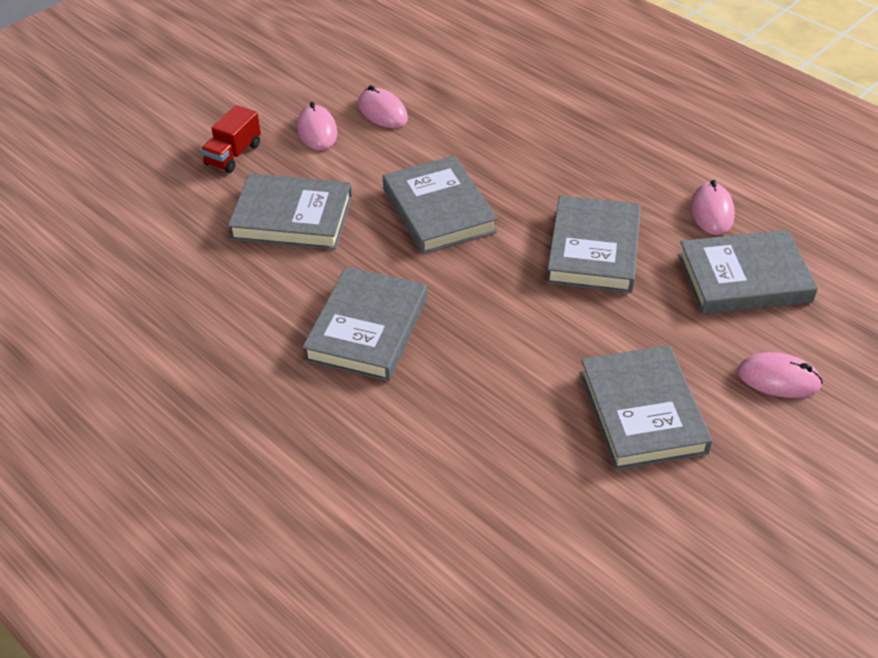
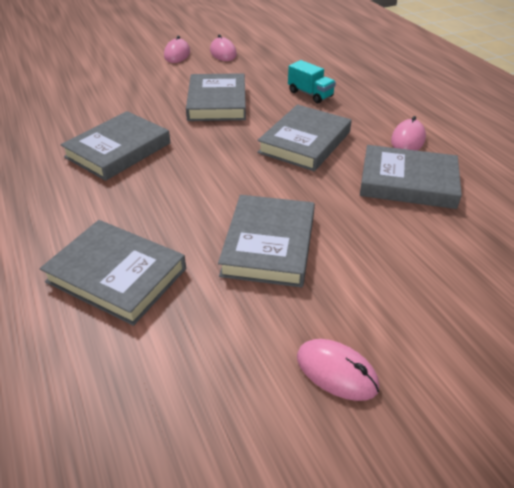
camera: 20 degrees right, 5 degrees down
red truck [201,105,261,173] -> none
grey book [228,173,352,250] -> grey book moved to [40,220,186,326]
pink mouse [738,352,823,398] -> pink mouse moved to [297,339,380,401]
none -> turquoise truck [288,60,336,103]

